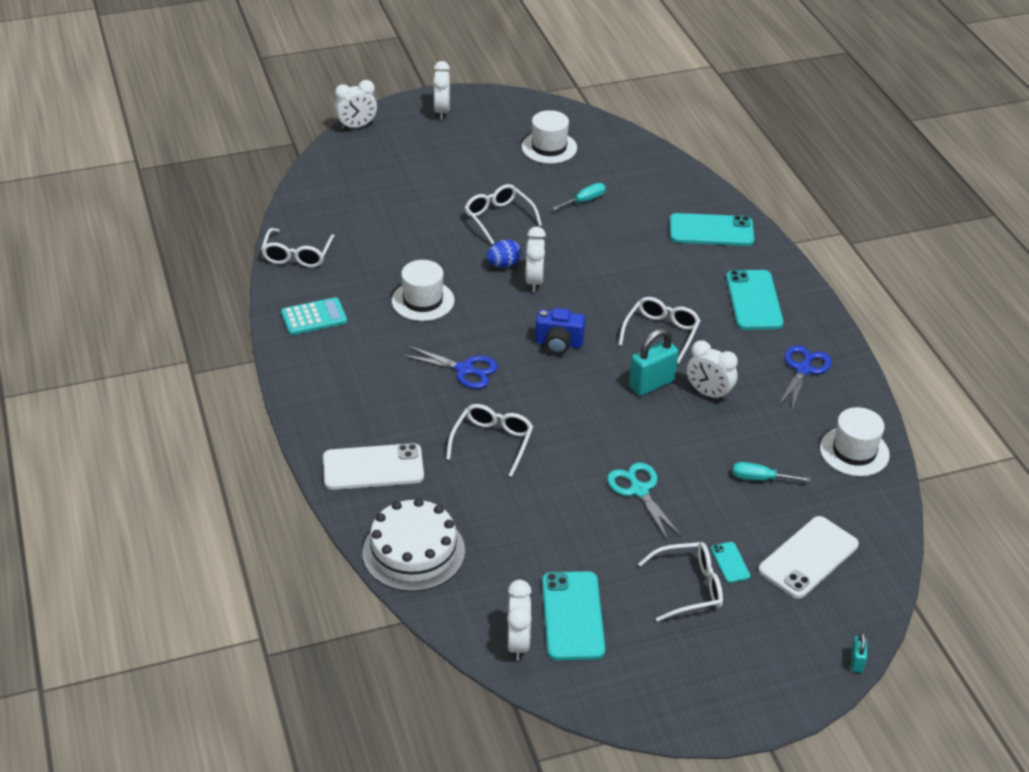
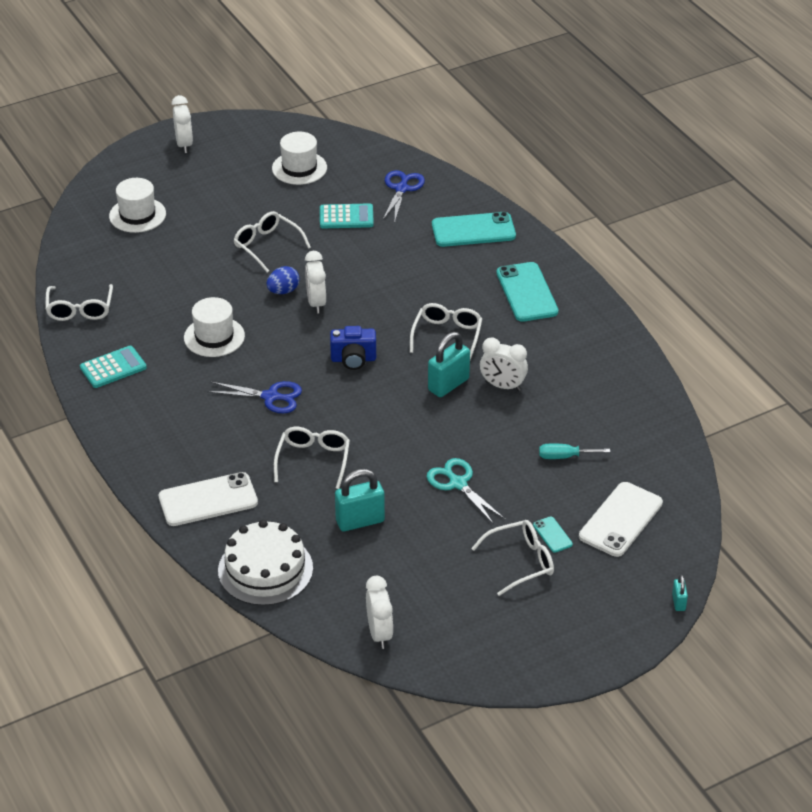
camera: 10 degrees left, 0 degrees up
white clock [334,80,377,130] -> none
turquoise phone [542,571,605,660] -> none
turquoise screwdriver [553,183,606,210] -> turquoise calculator [320,203,374,228]
blue scissors [777,345,832,412] -> blue scissors moved to [383,170,425,220]
white hat [820,407,890,476] -> white hat moved to [109,178,166,233]
none -> turquoise padlock [335,469,385,531]

